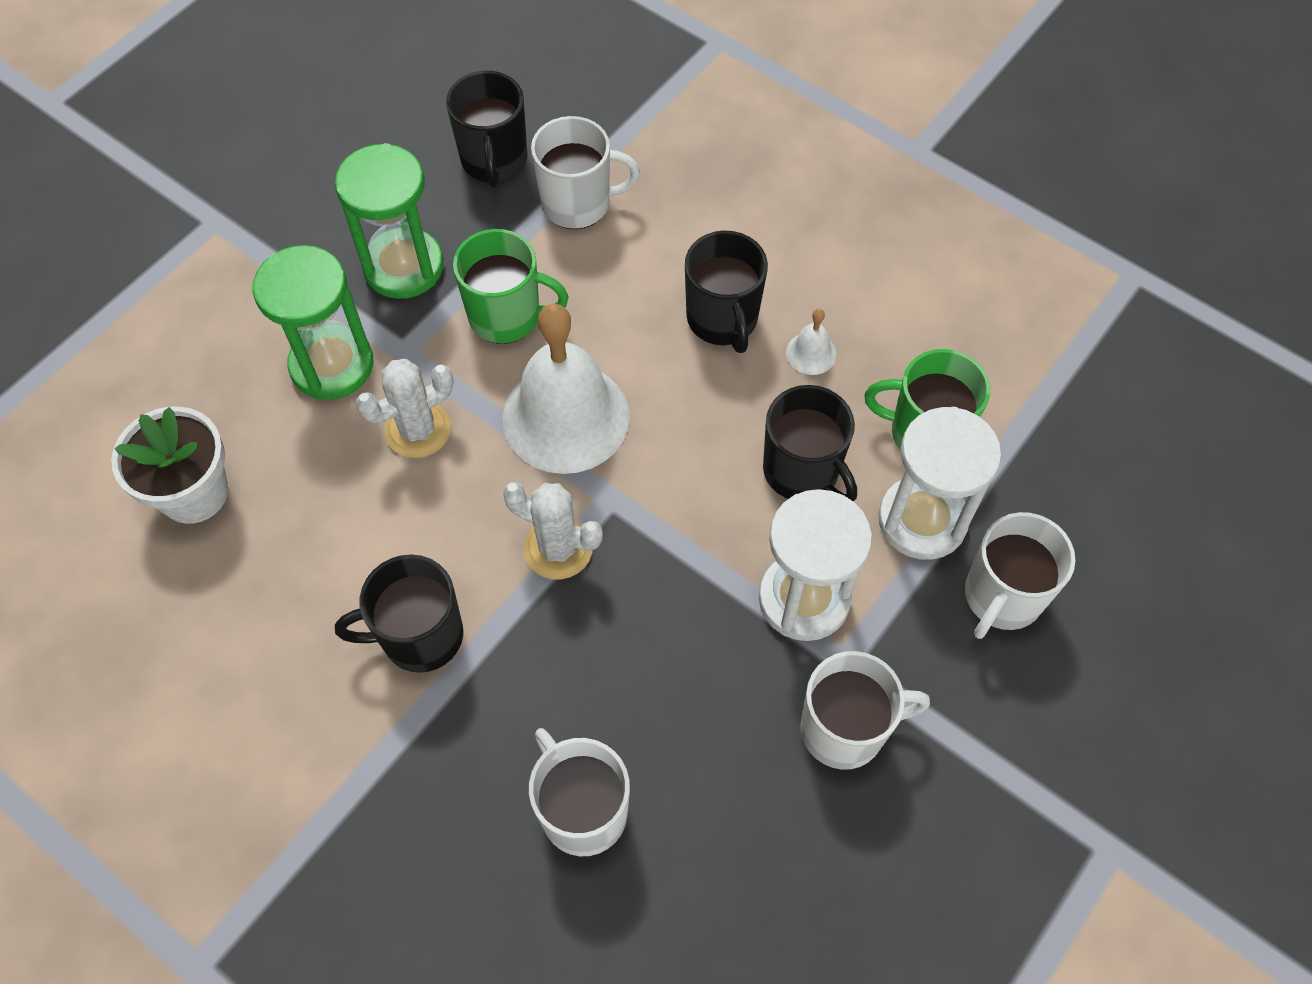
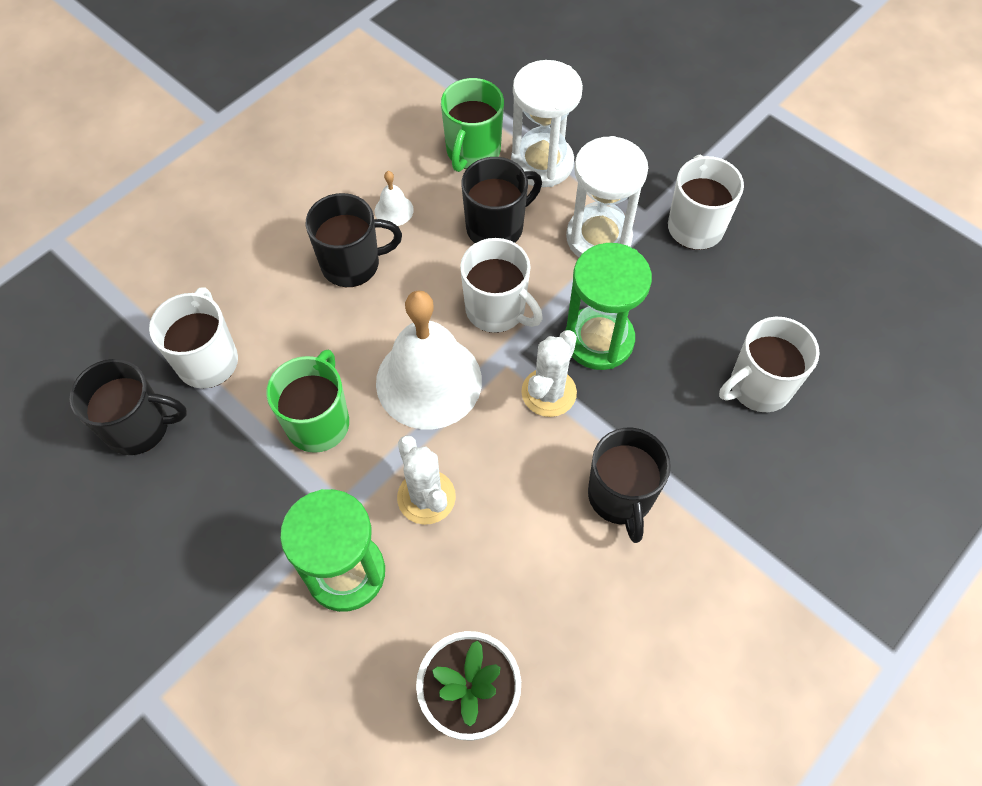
camera: 85 degrees left, 0 degrees up
green hourglass [335,143,444,299] -> green hourglass moved to [565,243,652,370]
white mug [965,512,1076,639] -> white mug moved to [460,238,543,333]

